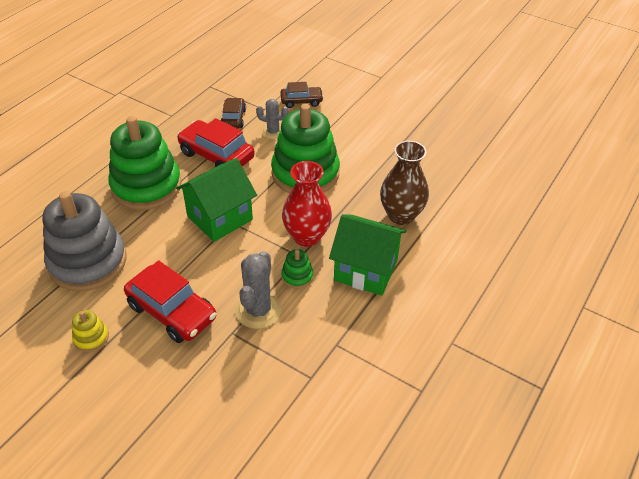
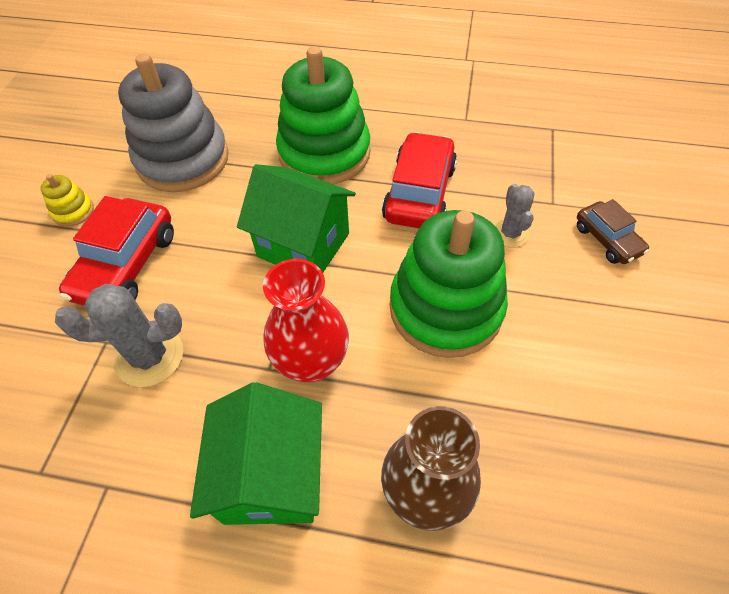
camera: 70 degrees right, 10 degrees up
brown car [221,98,246,129] -> none
green stacking toy [281,249,313,289] -> none

